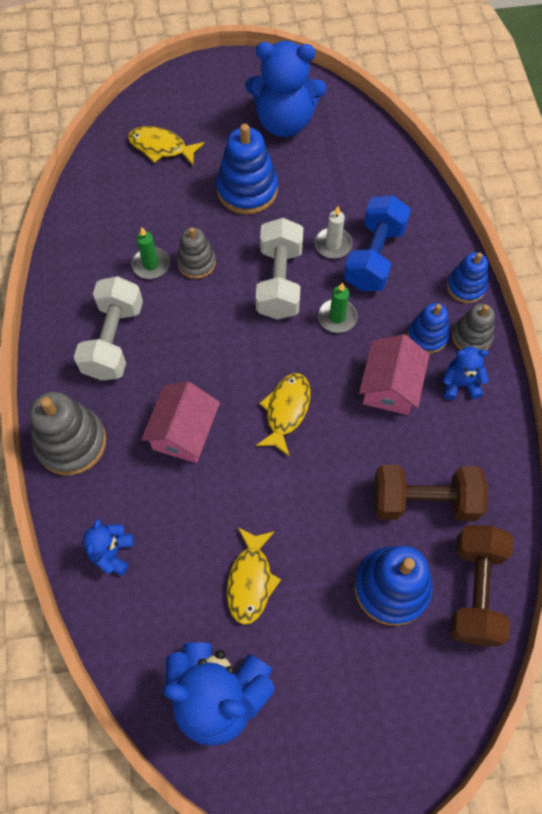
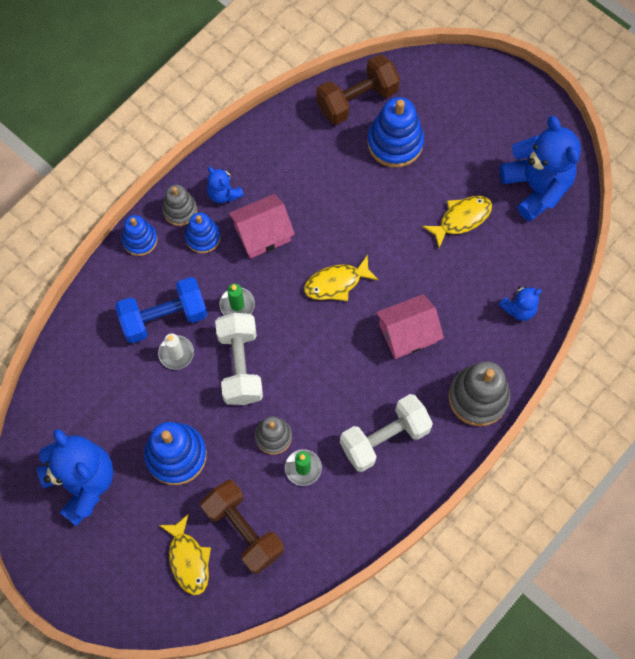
camera: 130 degrees left, 5 degrees up
white dumbbell [256,218,303,320] -> white dumbbell turned 60 degrees counterclockwise [215,313,263,405]
brown dumbbell [374,465,488,521] -> brown dumbbell moved to [201,480,284,574]

